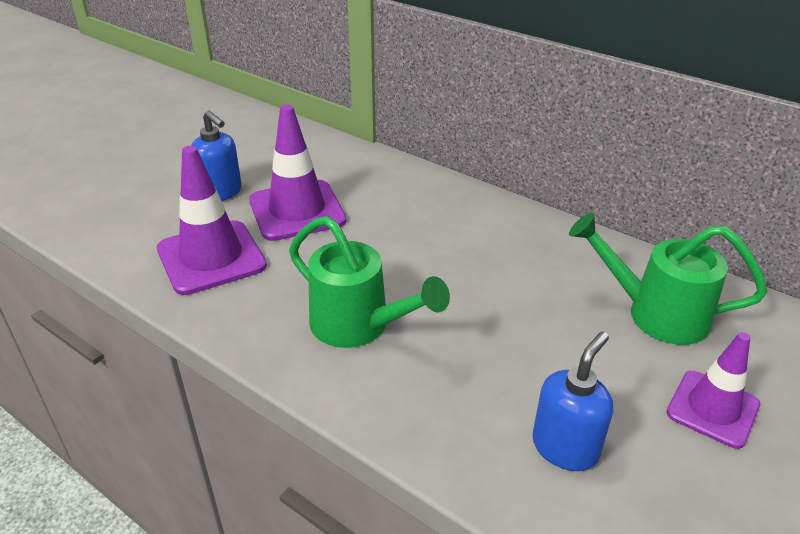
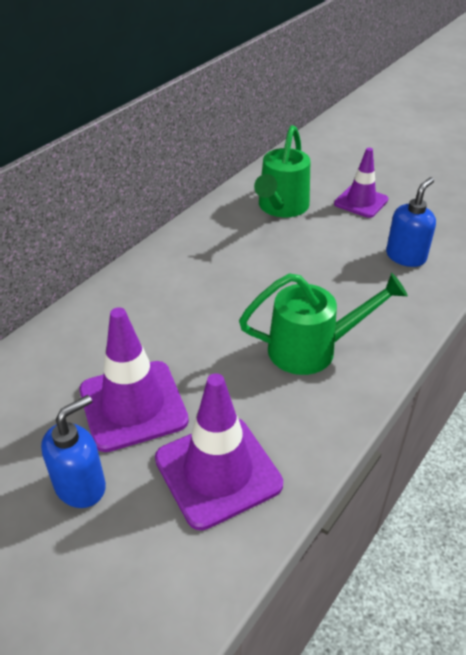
camera: 90 degrees left, 5 degrees up
green watering can [289,216,450,348] -> green watering can turned 45 degrees clockwise [239,273,408,375]
blue soap dispenser [532,332,613,471] -> blue soap dispenser turned 90 degrees clockwise [386,177,436,267]

